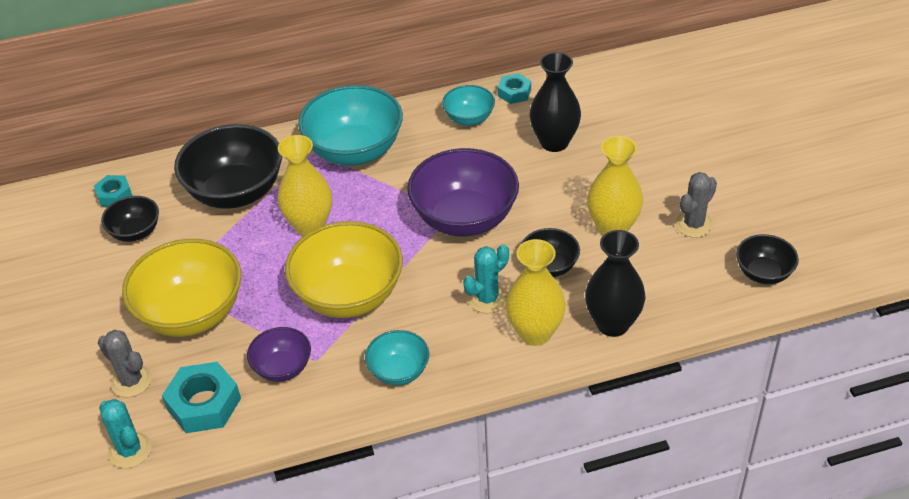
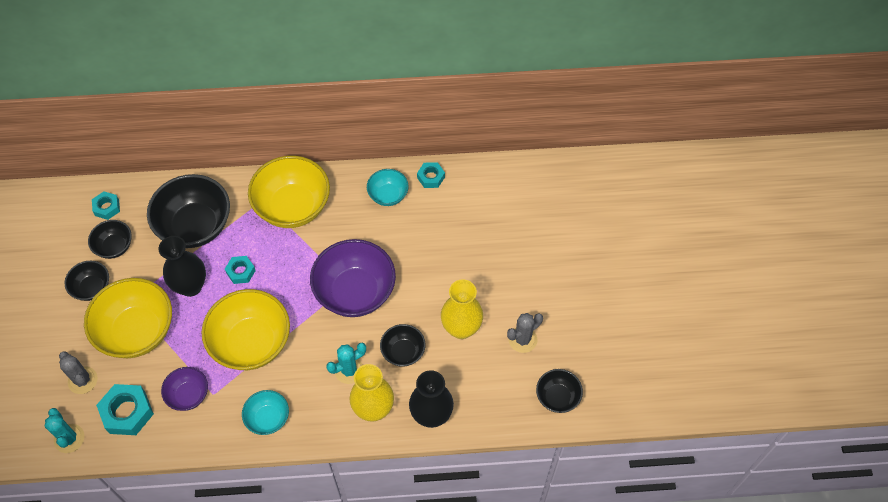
camera: 10 degrees right, 15 degrees up
yellow vase [278,135,332,236] -> turquoise nut [225,256,256,284]
turquoise bowl [298,85,403,166] -> yellow bowl [248,156,330,228]
black vase [529,52,581,152] -> black vase moved to [159,236,206,297]
none -> black bowl [65,261,109,301]

